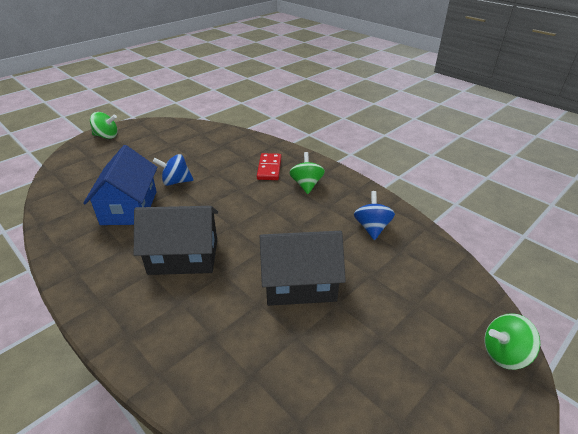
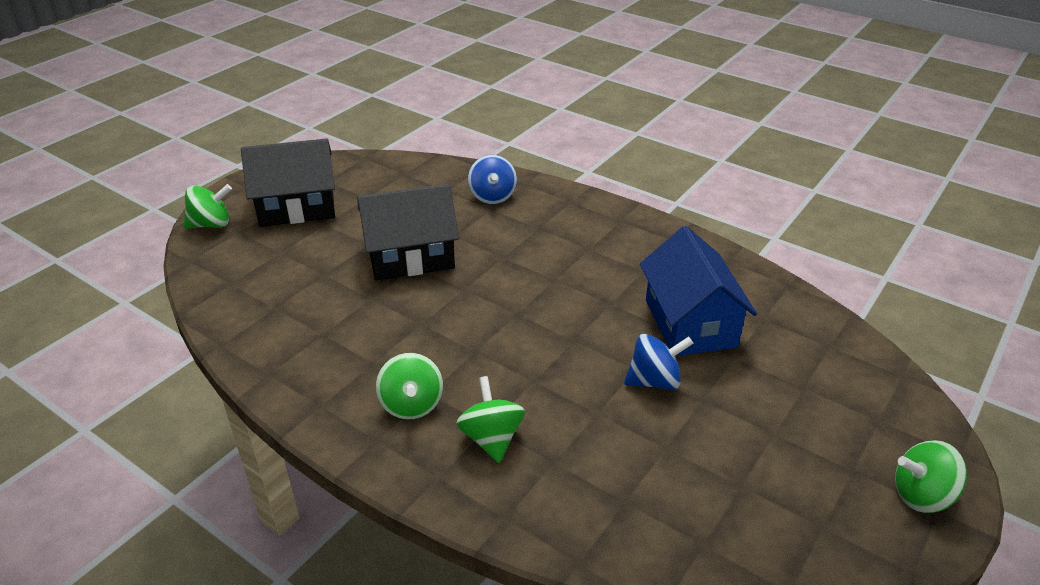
camera: 170 degrees right, 0 degrees up
black house [134,206,218,275] -> black house moved to [241,138,335,227]
red domino [257,153,281,180] -> green spinning top [456,376,525,463]
blue spinning top [354,191,395,240] -> blue spinning top moved to [468,155,517,204]

